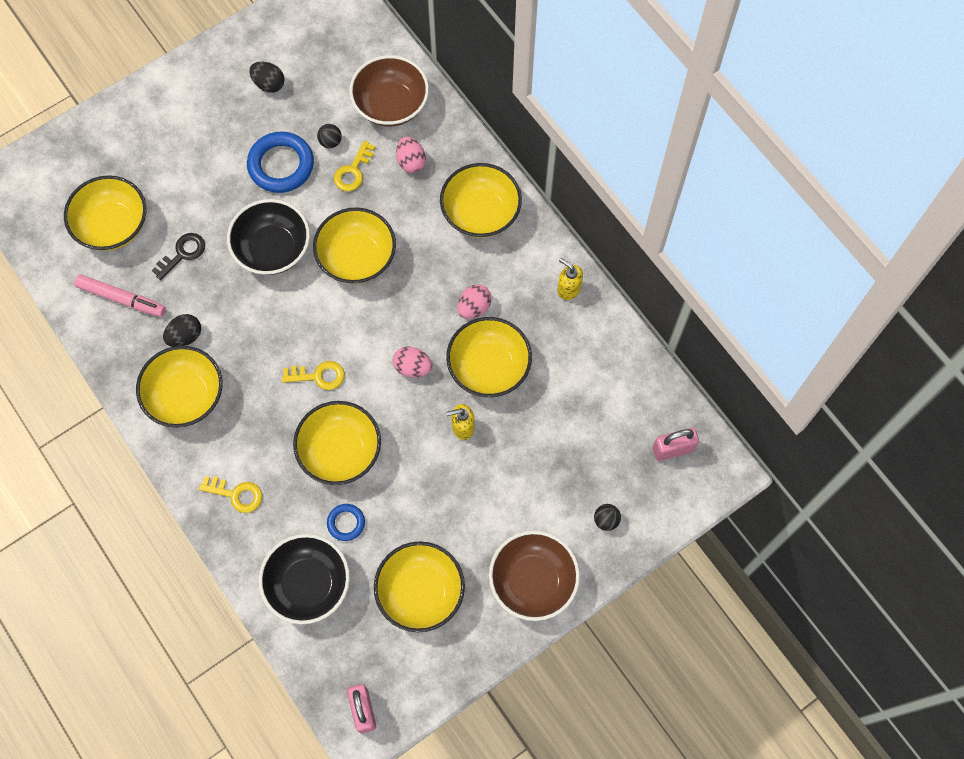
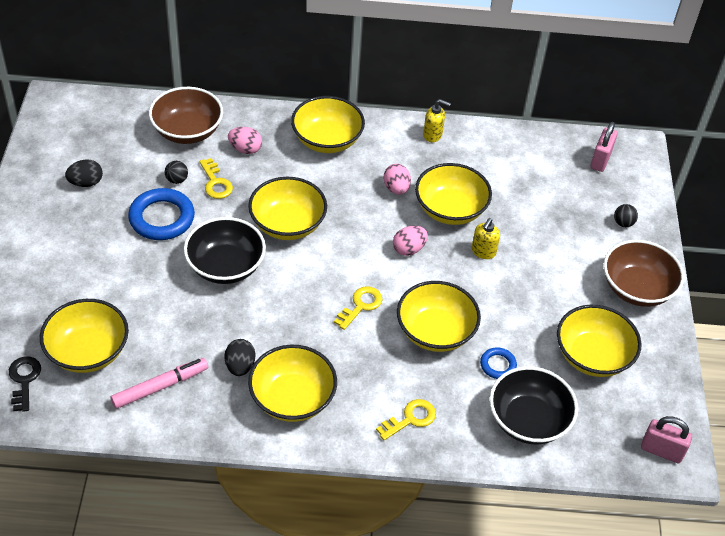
camera: 55 degrees left, 20 degrees down
black key [152,233,205,280] -> black key moved to [9,356,41,412]
yellow soap dispenser [557,258,583,300] -> yellow soap dispenser turned 150 degrees counterclockwise [423,99,451,142]

